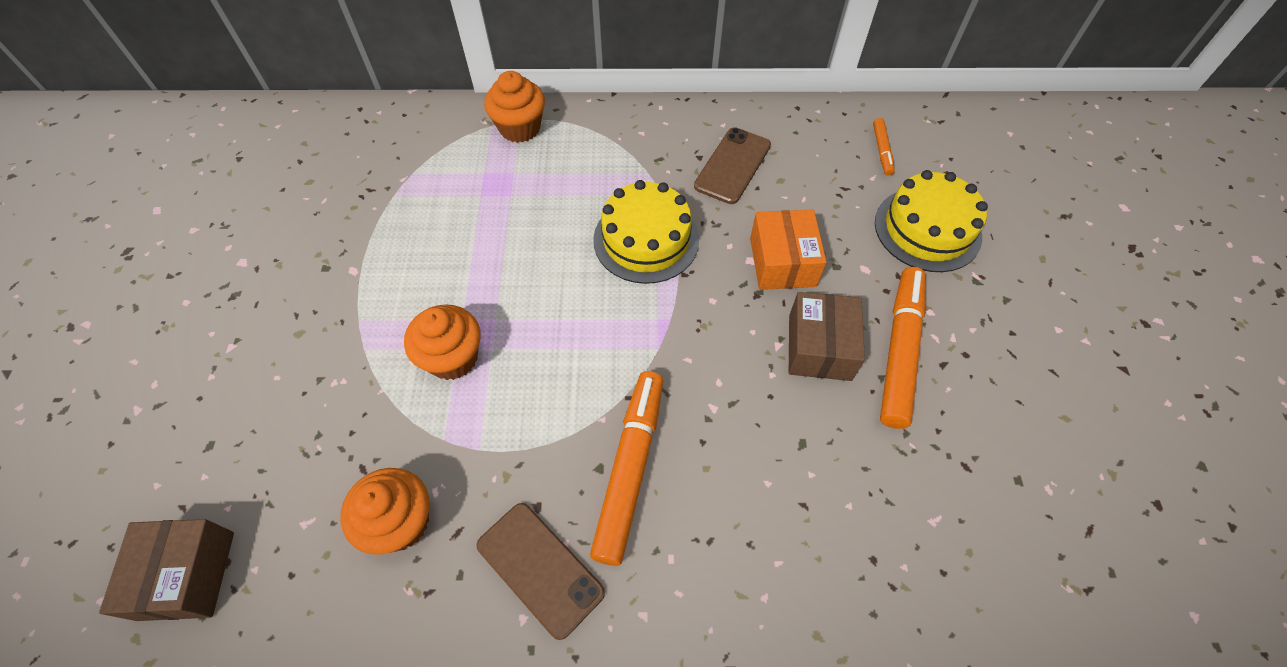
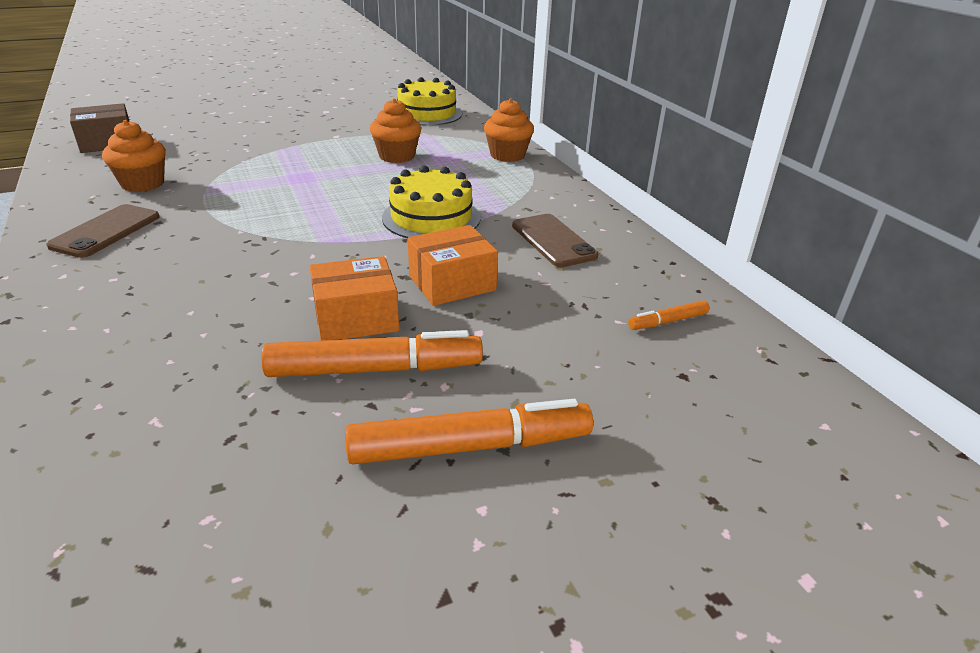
camera: 65 degrees right, 25 degrees down
orange cupcake [404,305,480,380] -> orange cupcake moved to [370,98,421,163]
orange marker [590,371,663,566] -> orange marker moved to [345,399,593,464]
brown phone [694,128,771,204] -> brown phone turned 60 degrees clockwise [512,214,599,267]
brown box [789,292,865,381] -> orange box [309,256,399,340]
yellow cake [875,170,988,272] -> yellow cake moved to [397,77,462,126]

